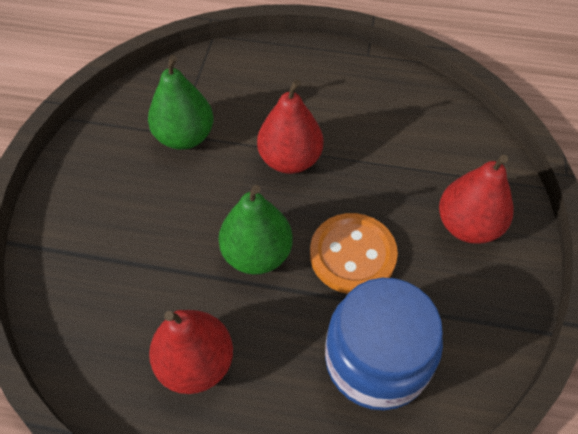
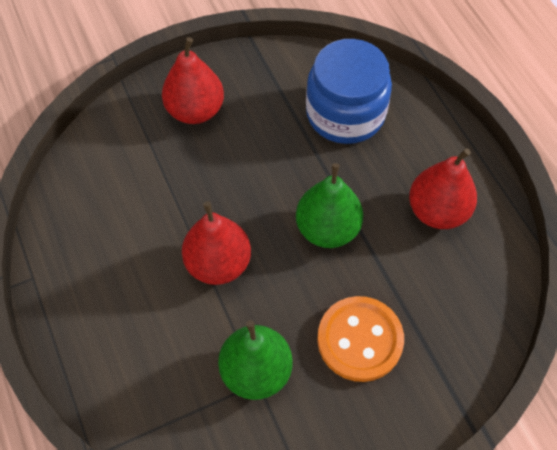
camera: 125 degrees left, 5 degrees up
orange button [310,213,398,294] -> orange button moved to [317,296,404,382]

